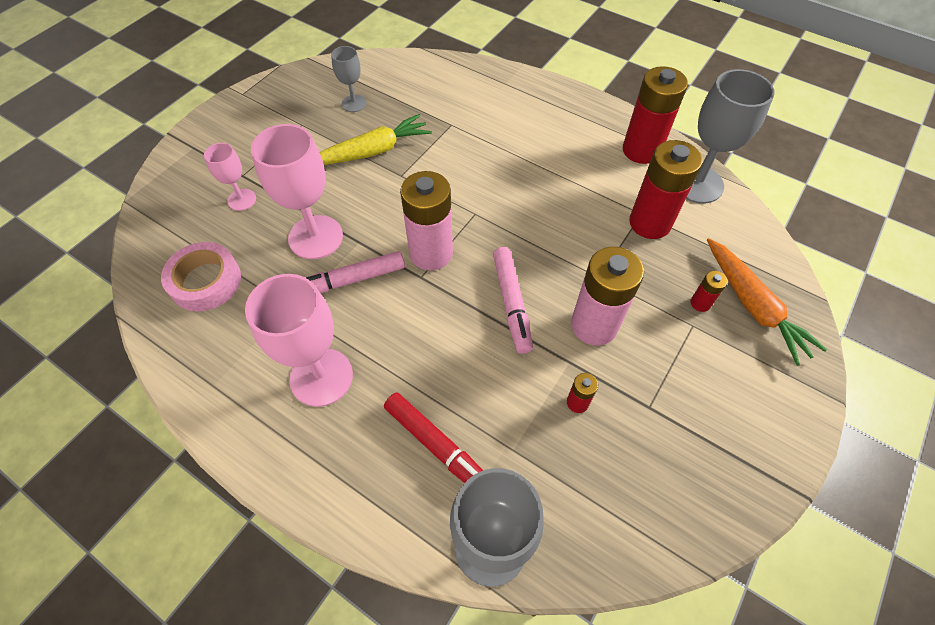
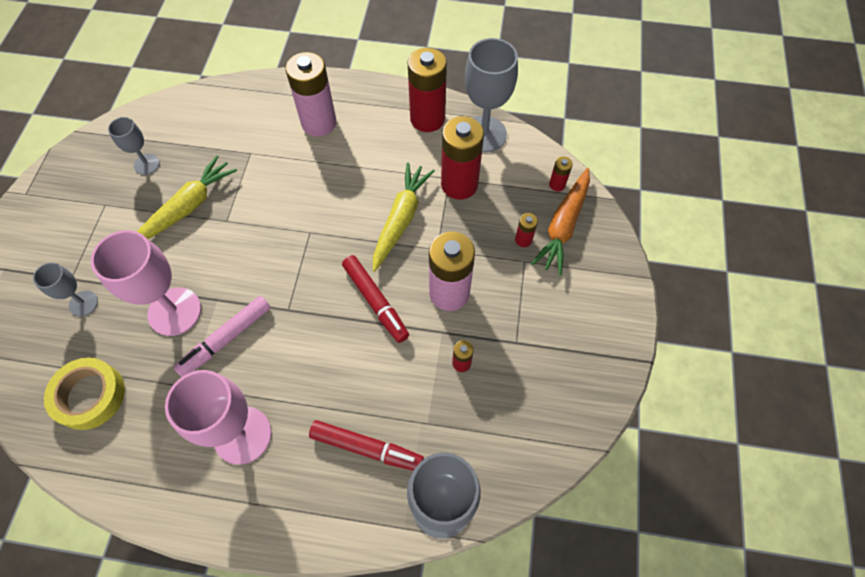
camera: 25 degrees left, 5 degrees up
pink tape [161,242,241,311] -> yellow tape [44,358,125,430]
pink goblet [204,143,256,211] -> grey goblet [33,262,98,316]
pink battery [400,171,453,270] -> pink battery moved to [285,52,336,137]
pink marker [493,247,533,354] -> red marker [342,255,409,343]
orange carrot [707,238,827,366] -> orange carrot turned 75 degrees clockwise [531,168,590,275]
none -> yellow carrot [373,162,435,272]
none -> red battery [549,156,573,191]

